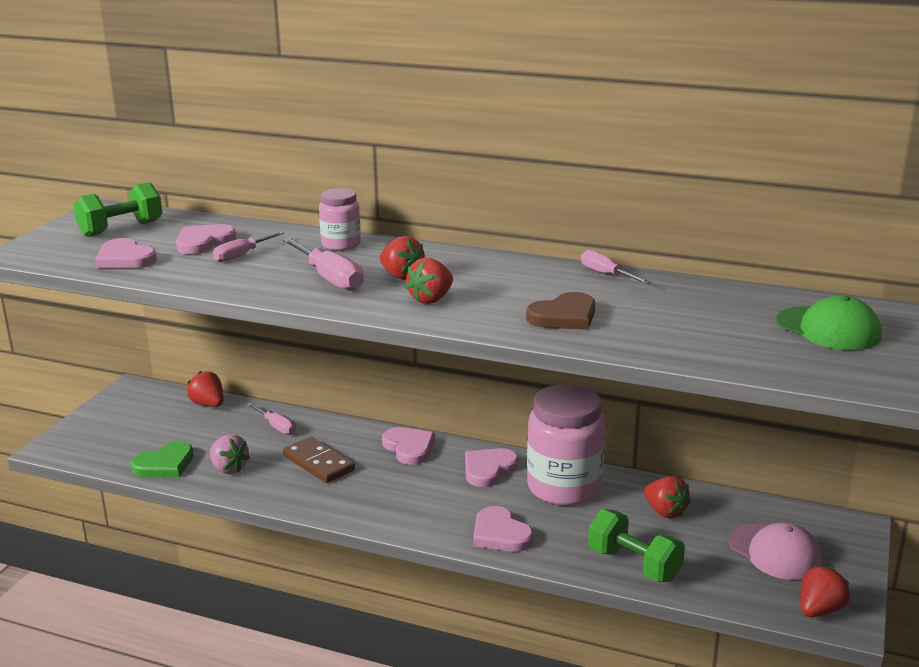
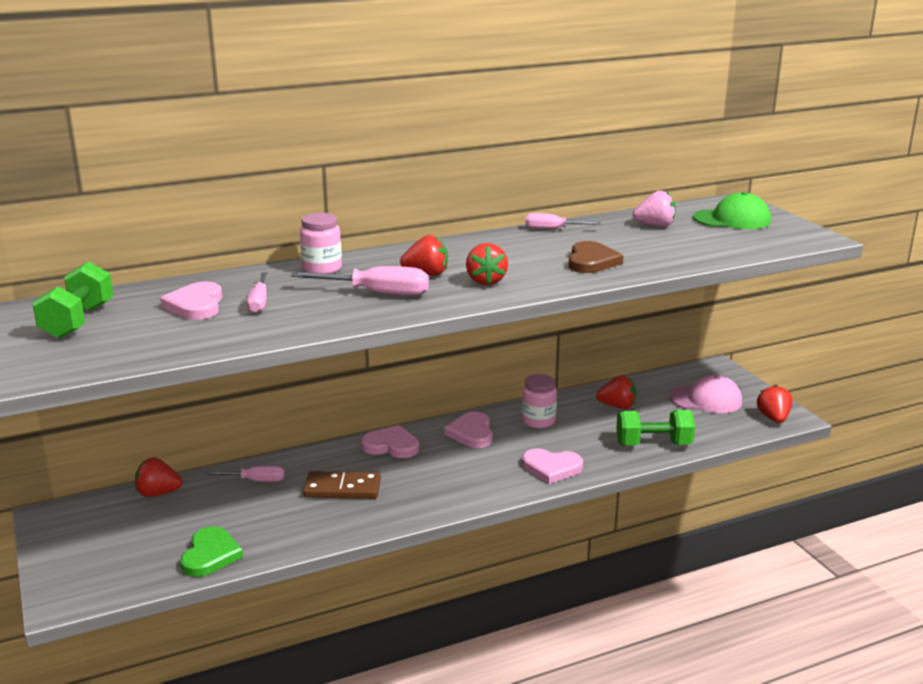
camera: 45 degrees left, 0 degrees up
pink heart [95,238,157,268] -> none
pink strawberry [210,434,250,474] -> pink strawberry moved to [633,191,676,227]
pink jar [527,384,605,506] -> pink jar [522,374,557,429], size x0.53

